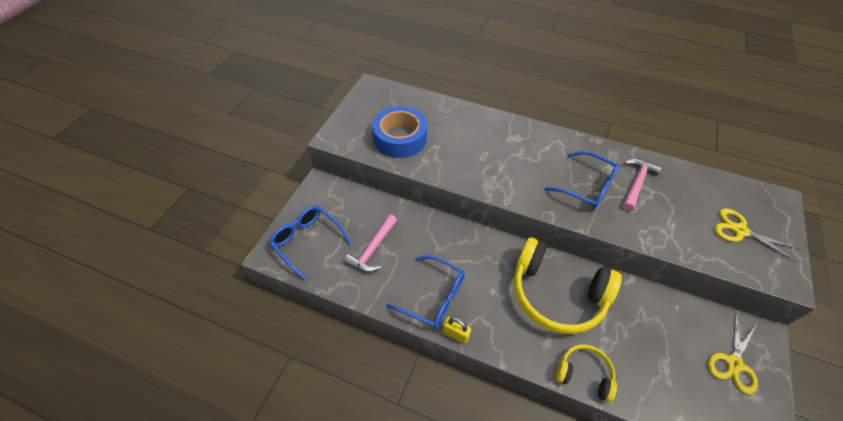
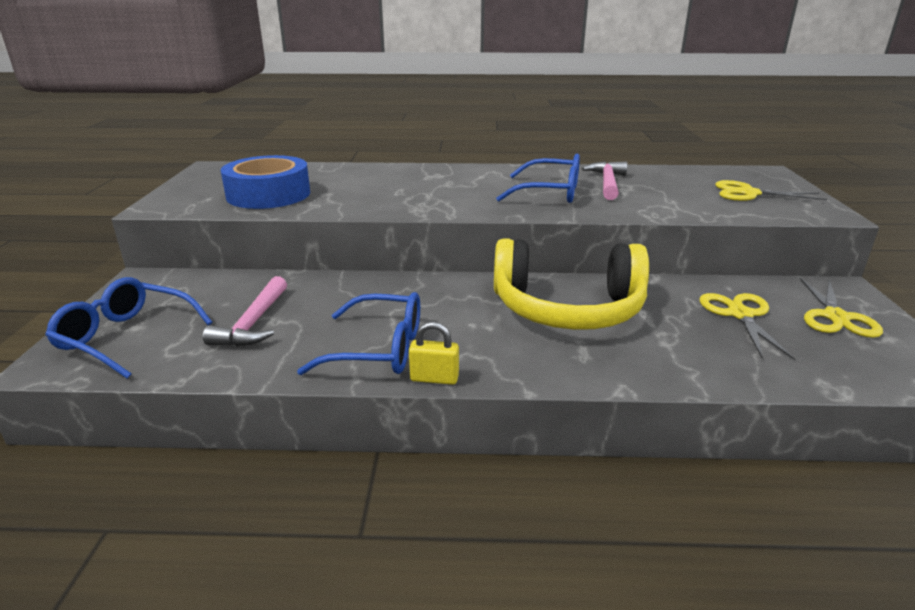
camera: 20 degrees left, 25 degrees down
yellow headphones [556,344,617,403] -> none
none -> yellow scissors [700,293,795,360]

